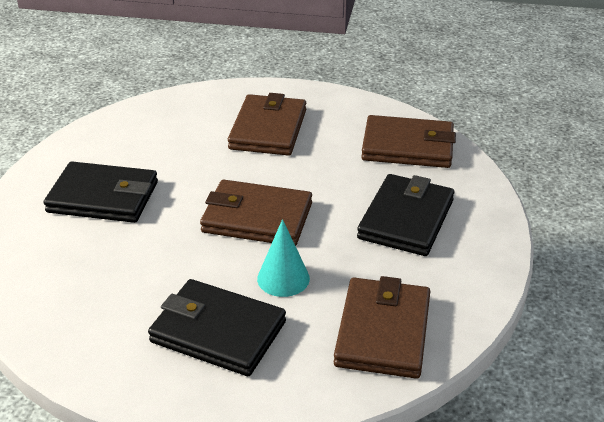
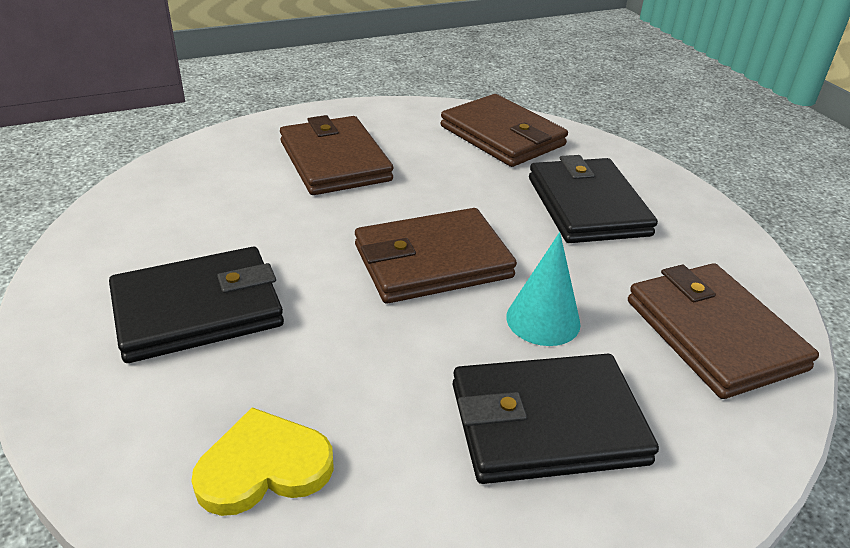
camera: 35 degrees left, 0 degrees up
brown wallet [361,115,456,168] -> brown wallet turned 75 degrees clockwise [441,94,568,167]
none -> yellow heart [192,407,334,516]

